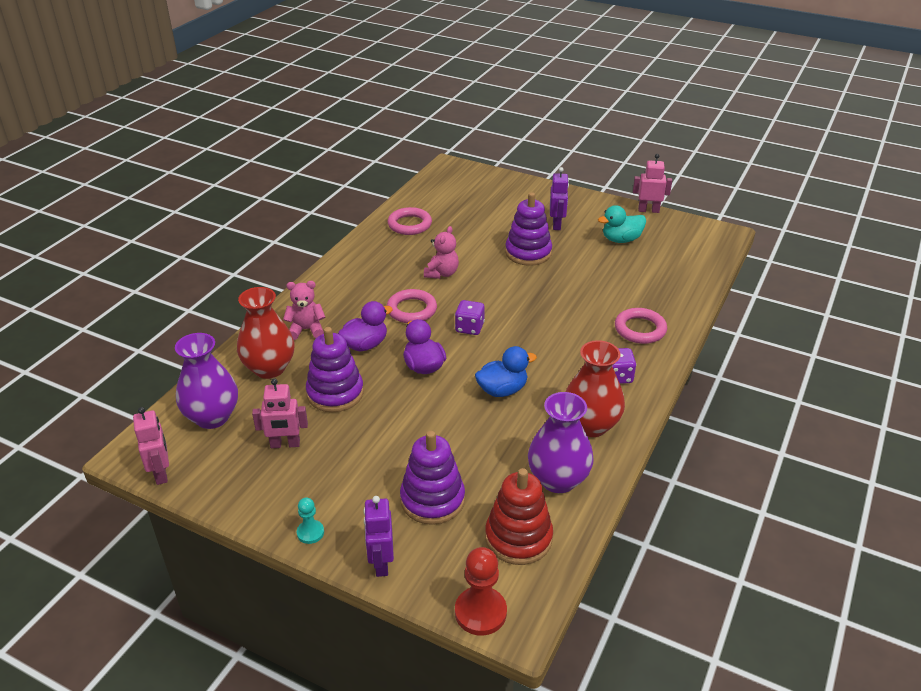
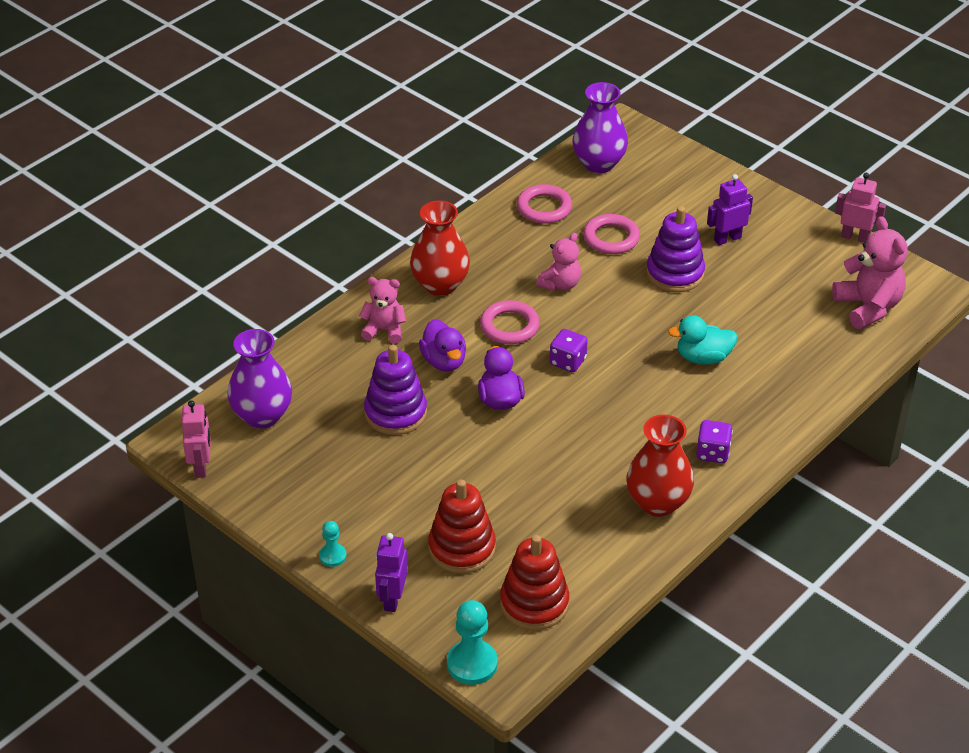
camera: 15 degrees right, 5 degrees up
red vase [237,287,294,379] -> red vase moved to [410,201,470,296]
pink robot [252,378,308,448] -> none
purple duck [338,301,393,351] -> purple duck turned 90 degrees clockwise [419,319,466,372]
purple stacking toy [400,431,465,525] -> red stacking toy [428,479,496,574]
red pawn [455,547,507,636] -> turquoise pawn [447,600,498,685]
blue duck [475,346,537,397] -> none
purple vase [528,392,594,493] -> purple vase moved to [572,82,628,173]
purple robot [550,167,569,230] -> purple robot turned 135 degrees counterclockwise [707,174,753,245]
turquoise duck [598,205,646,243] -> turquoise duck moved to [668,315,738,365]
pink ring [615,308,667,344] -> pink ring moved to [583,214,640,254]
none -> pink teddy bear [832,216,908,329]

